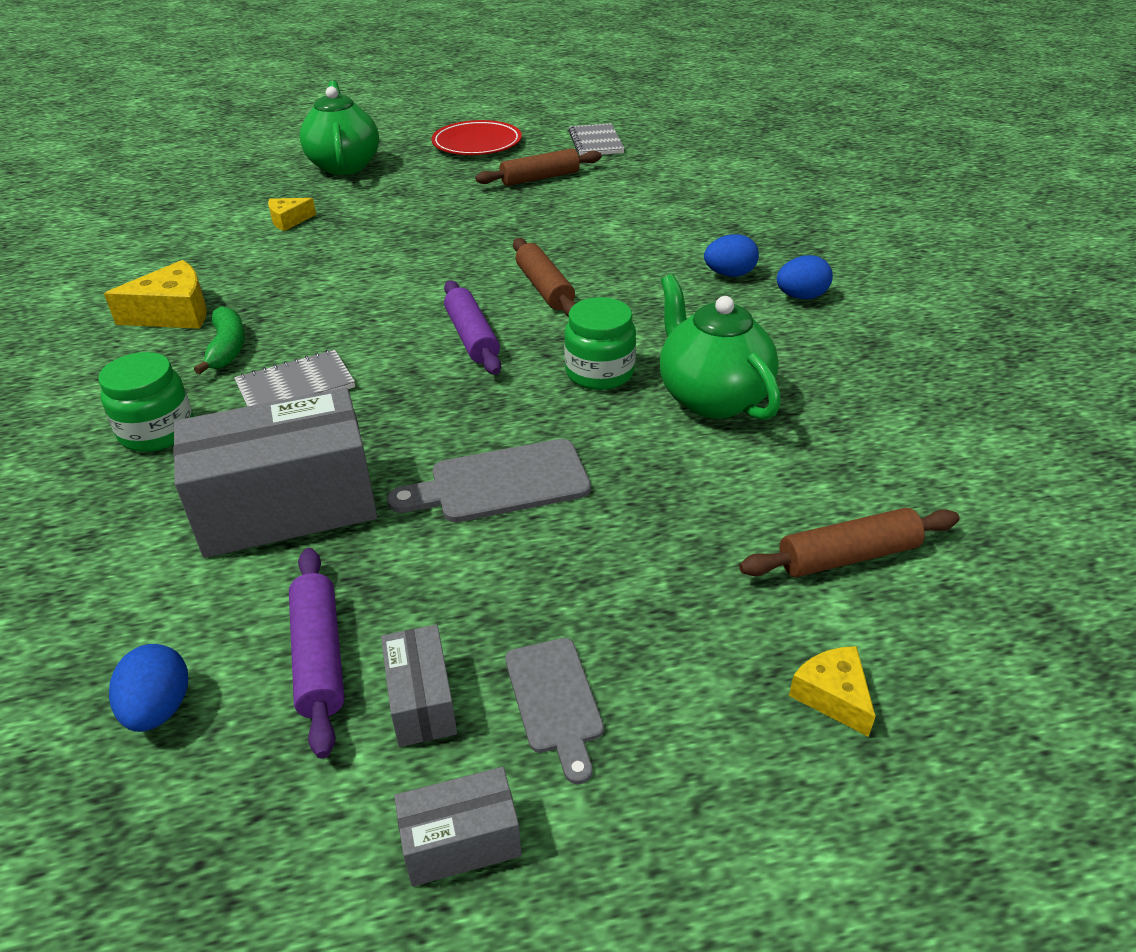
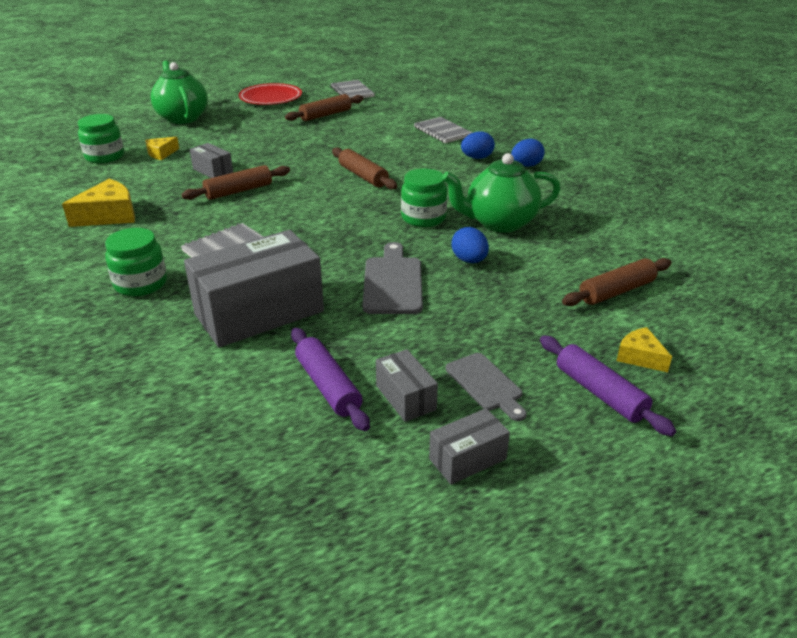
camera: 15 degrees left, 5 degrees down
blue egg [109,644,188,732] -> blue egg moved to [452,227,489,263]
green banana [194,306,245,375] -> none
grey cutting board [387,439,591,522] -> grey cutting board turned 120 degrees clockwise [363,242,423,314]
purple rolling pin [444,280,501,375] -> purple rolling pin moved to [540,335,676,436]
green teapot [660,274,781,420] -> green teapot turned 60 degrees counterclockwise [442,153,560,233]
none -> green jar [78,114,124,163]
none -> brown rolling pin [181,165,290,200]
none -> grey box [190,143,233,178]
none -> grey notebook [414,117,473,143]

